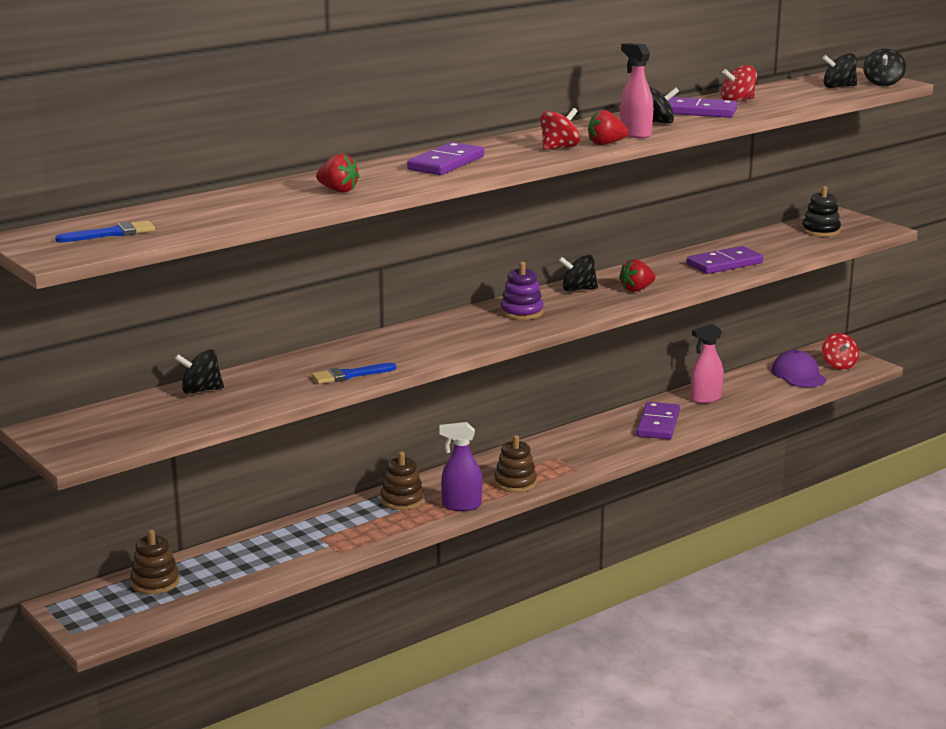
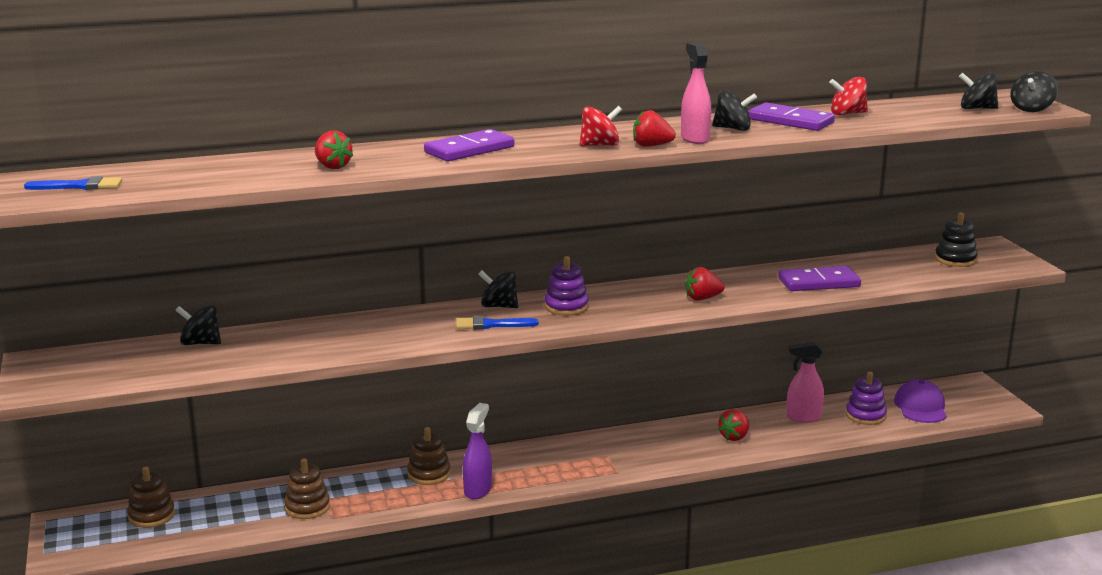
camera: 20 degrees right, 0 degrees up
blue brush [311,363,397,384] -> blue brush moved to [456,316,539,330]
purple spray bottle [439,422,482,511] -> purple spray bottle turned 90 degrees clockwise [463,403,492,499]
brown stacking toy [494,435,537,493] -> brown stacking toy moved to [284,458,330,519]
black spinning top [559,255,598,292] -> black spinning top moved to [479,271,518,308]
purple domino [637,402,680,439] -> red strawberry [718,409,749,441]
red spinning top [822,333,859,370] -> none
none -> purple stacking toy [846,372,887,425]

